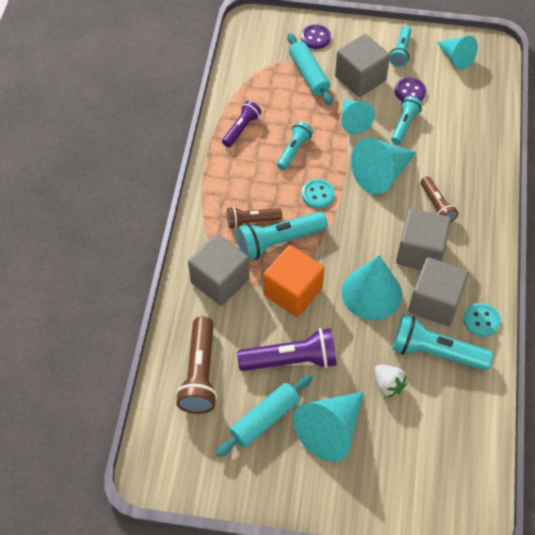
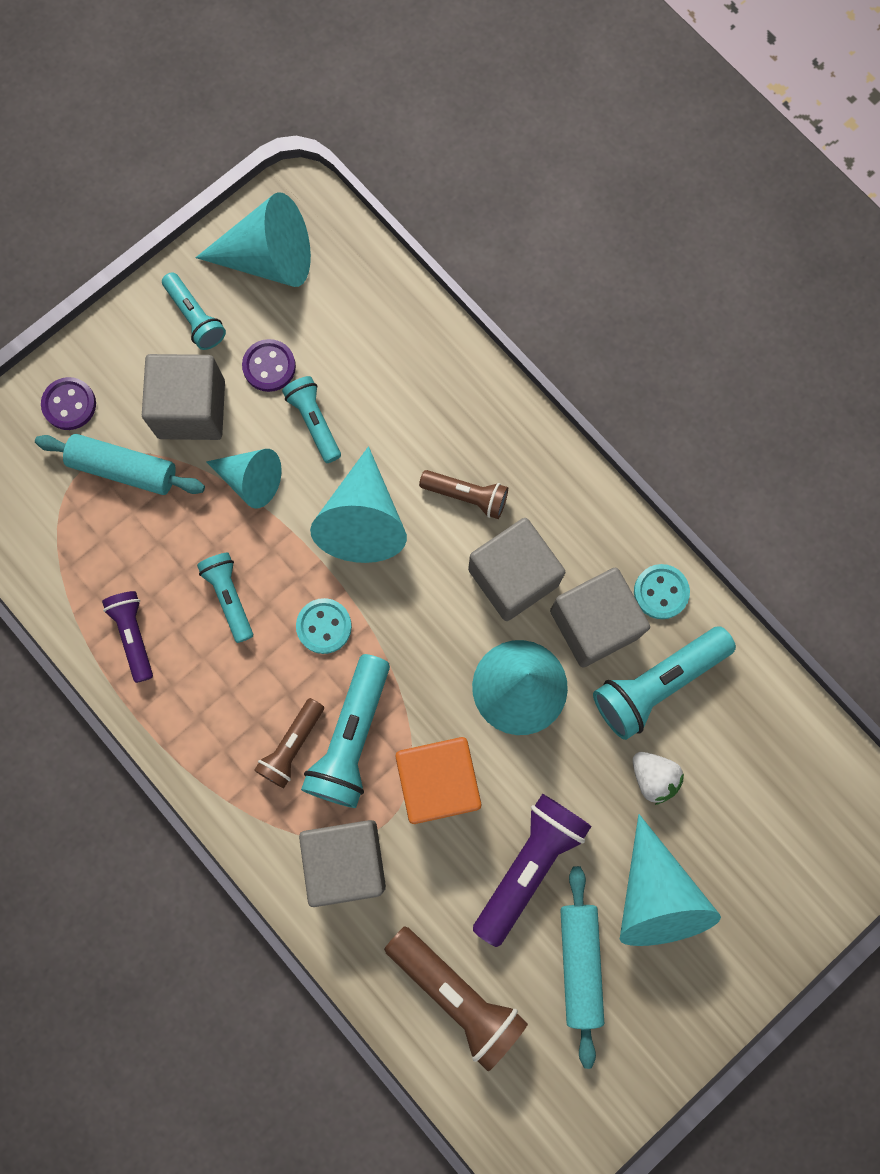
camera: 50 degrees left, 20 degrees up
white strawberry [374,365,407,398] -> white strawberry turned 45 degrees clockwise [632,752,684,805]
turquoise cone [437,36,478,69] -> turquoise cone [195,192,311,287], size x1.54

